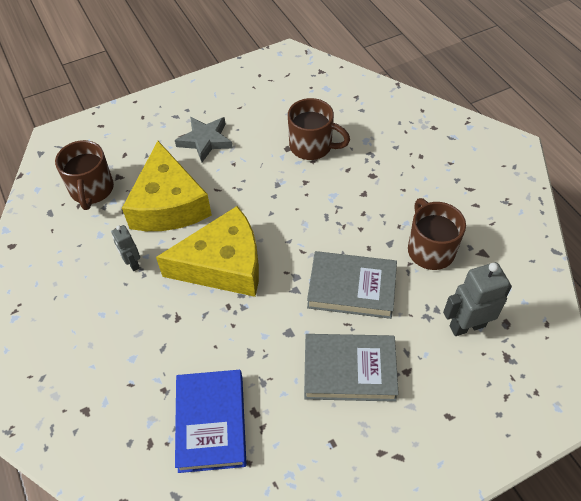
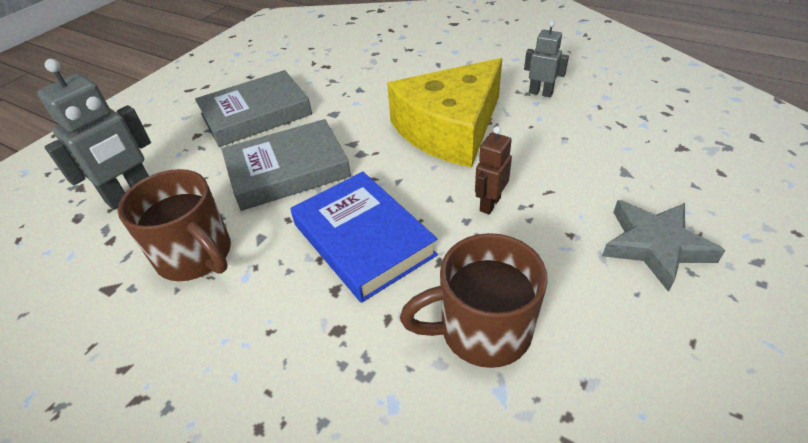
camera: 150 degrees right, 10 degrees down
brown mug [55,140,114,210] -> none
yellow cheese [122,141,212,231] -> none
blue book [175,370,247,473] -> blue book moved to [290,172,438,303]
none -> brown robot [475,126,512,214]

